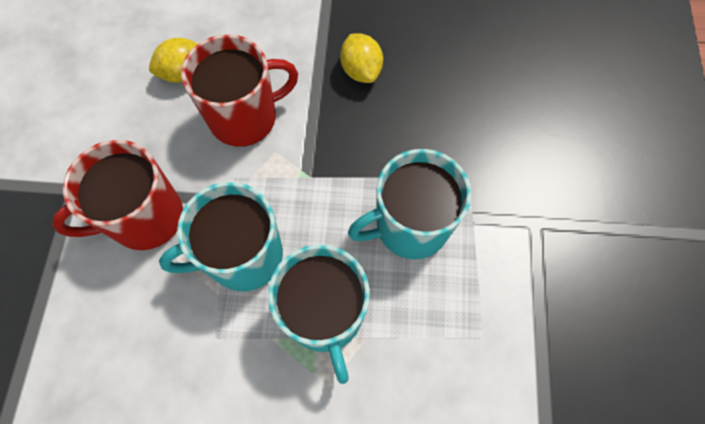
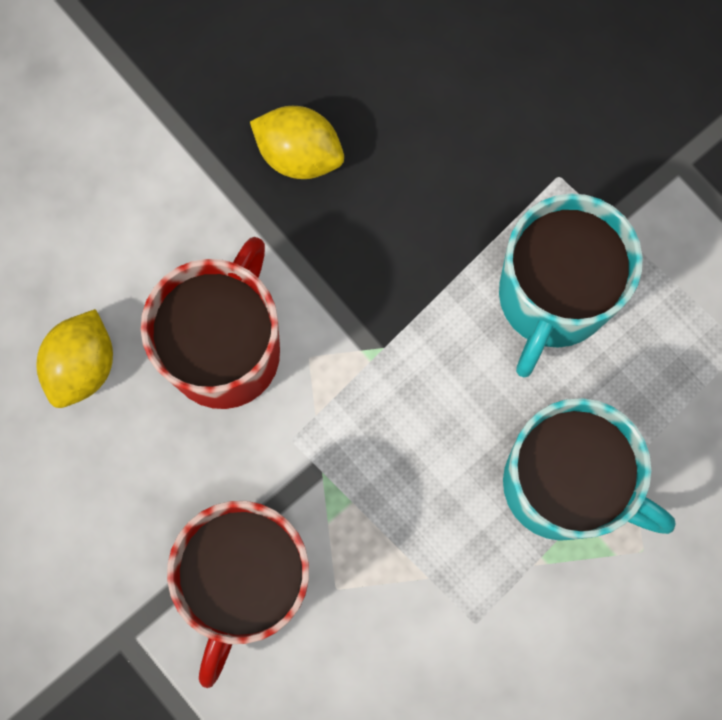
camera: 45 degrees left, 10 degrees up
turquoise mug [159,182,283,291] -> none

